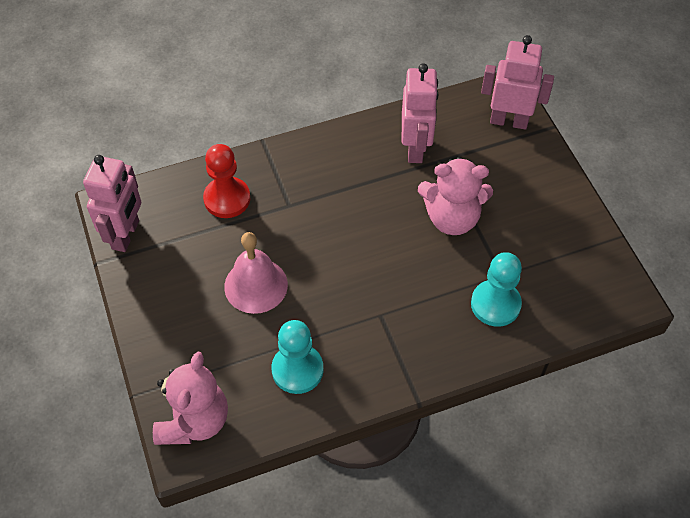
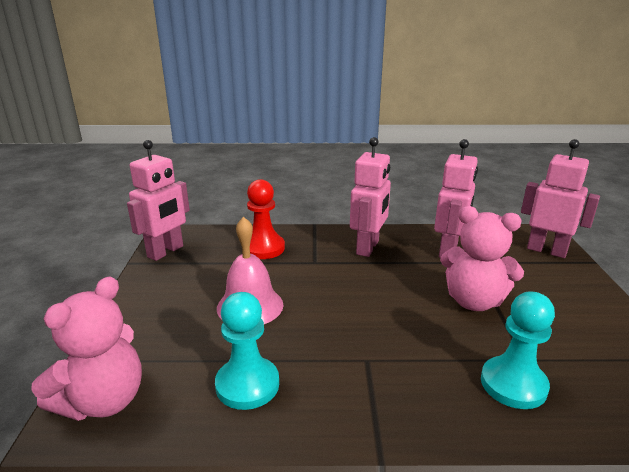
camera: 20 degrees right, 30 degrees down
none -> pink robot [350,137,391,257]

